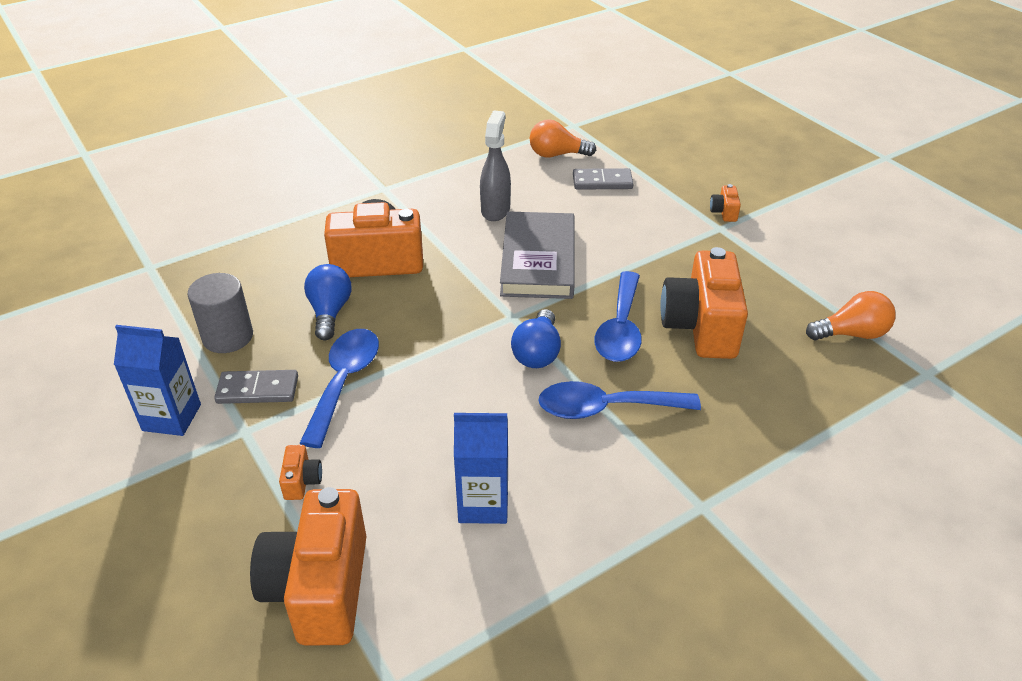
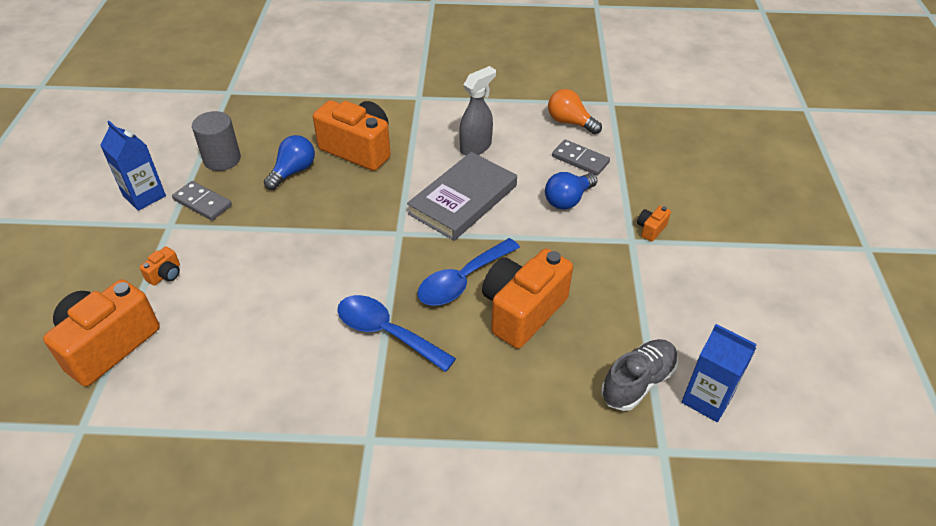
camera: 35 degrees right, 5 degrees up
blue spoon [299,329,379,448] -> none
blue carton [454,412,508,524] -> blue carton moved to [682,324,757,422]
blue light bulb [511,309,561,368] -> blue light bulb moved to [545,172,598,209]
orange light bulb [806,291,896,340] -> grey shoe [601,339,678,411]

